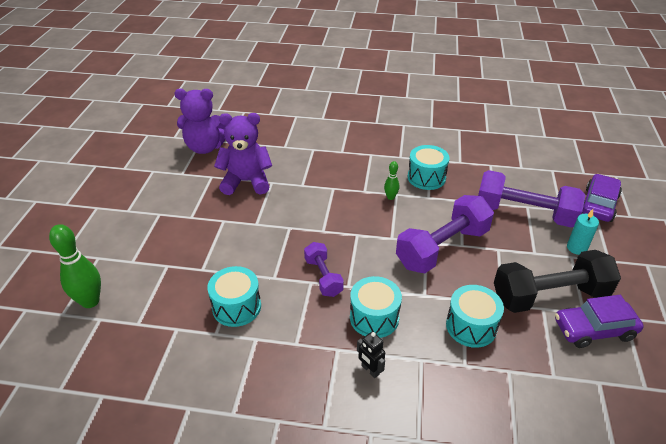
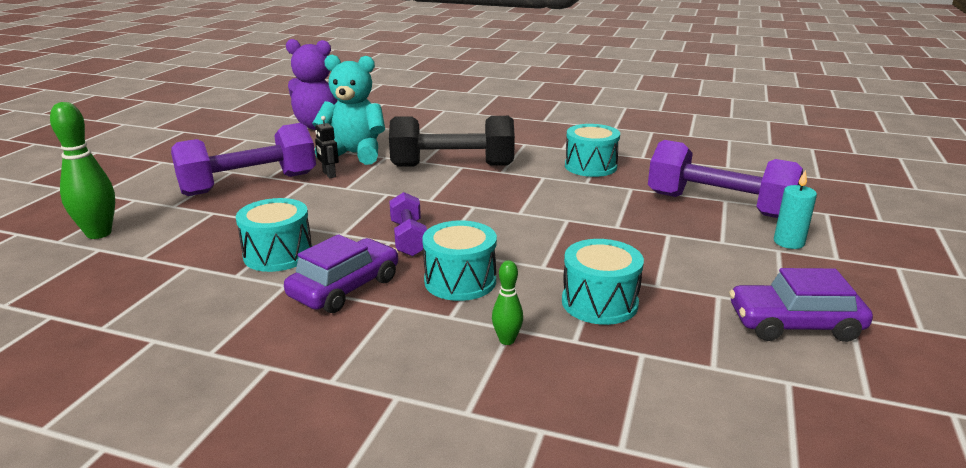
camera: 10 degrees right, 15 degrees down
purple teddy bear [214,113,272,195] -> turquoise teddy bear [312,55,385,165]
black robot [357,332,385,378] -> black robot moved to [315,116,339,178]
green bowling pin [384,161,399,200] -> green bowling pin moved to [492,260,523,345]
purple dumbbell [396,195,494,273] -> purple dumbbell moved to [171,123,316,196]
black dumbbell [494,250,621,313] -> black dumbbell moved to [389,116,515,167]
purple car [582,174,622,222] -> purple car moved to [284,234,398,313]

